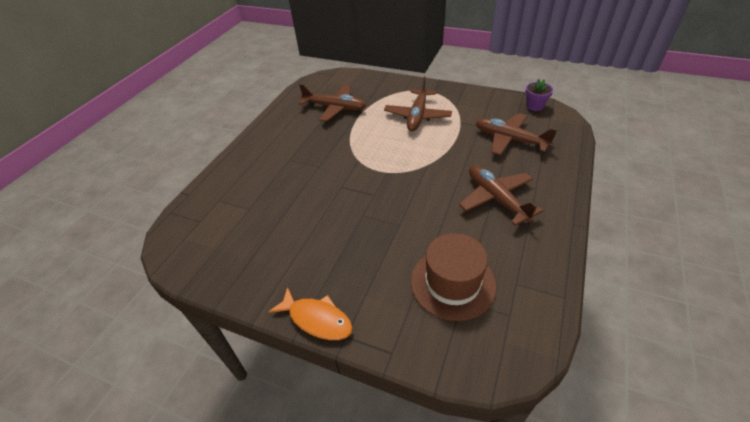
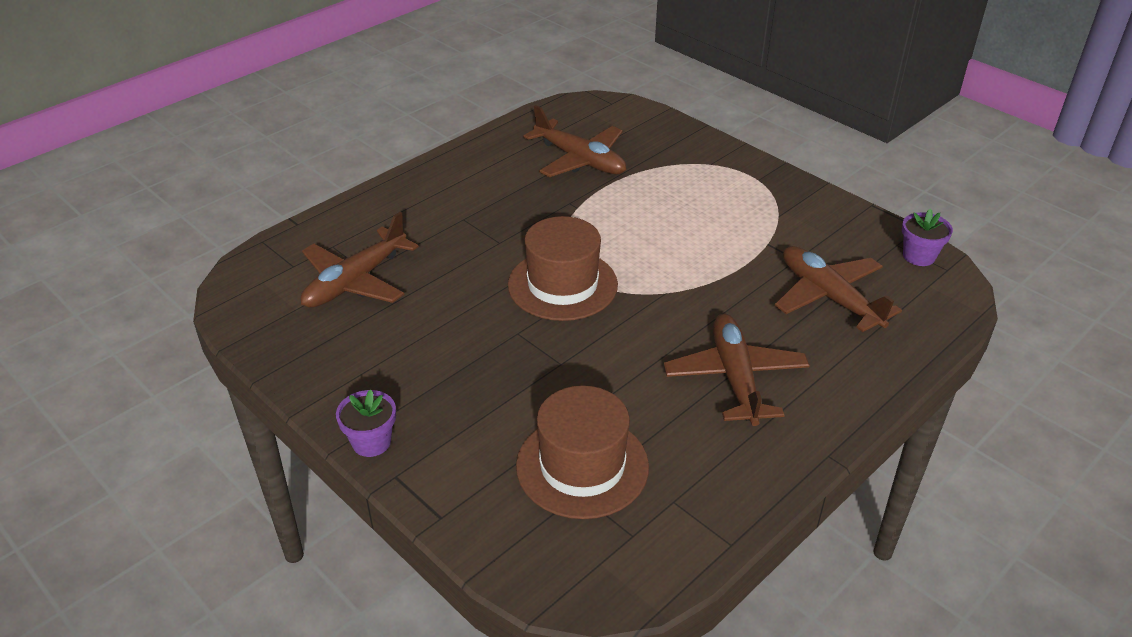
camera: 20 degrees right, 5 degrees down
orange fish [269,287,353,340] -> purple flower pot [336,390,396,457]
brown plane [384,77,452,131] -> brown plane moved to [301,212,419,308]
none -> brown hat [508,216,618,321]

